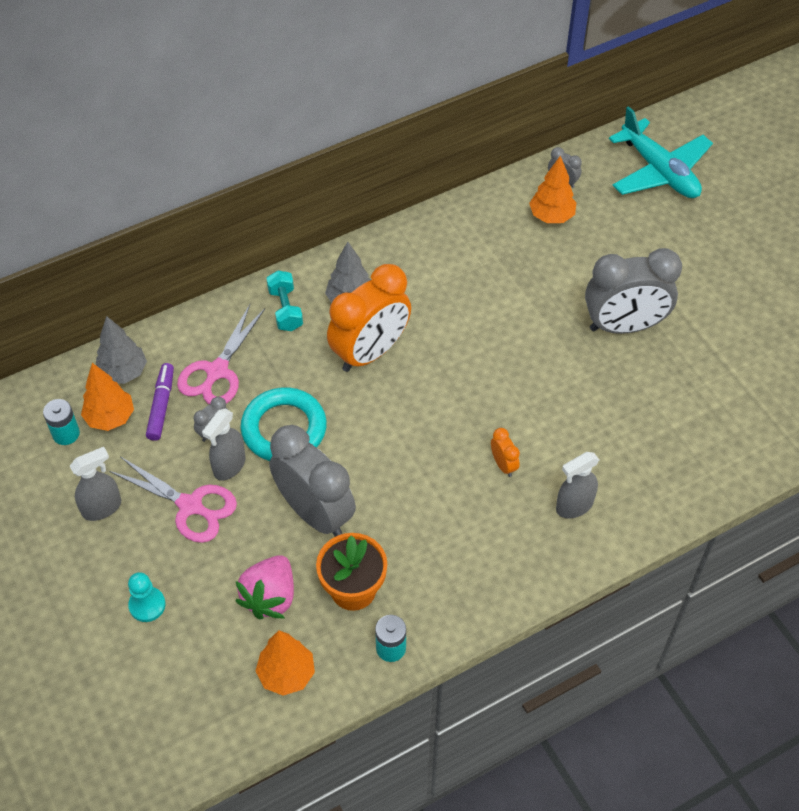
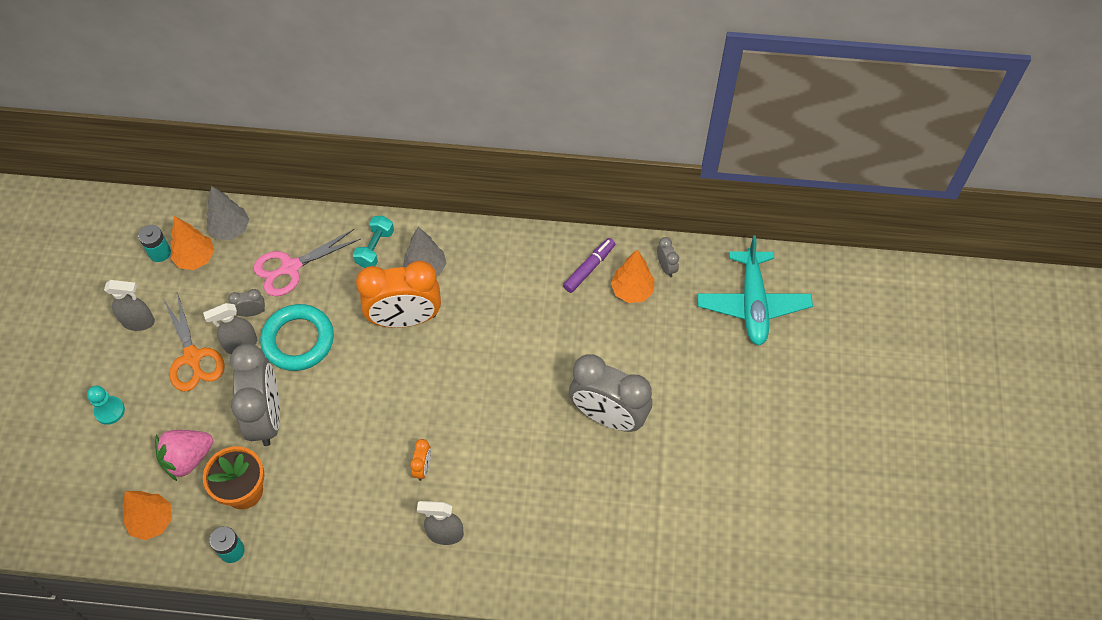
camera: 35 degrees right, 5 degrees up
pink scissors [109,457,237,543] -> orange scissors [163,292,225,391]
purple marker [146,363,174,441] -> purple marker moved to [563,238,615,293]

